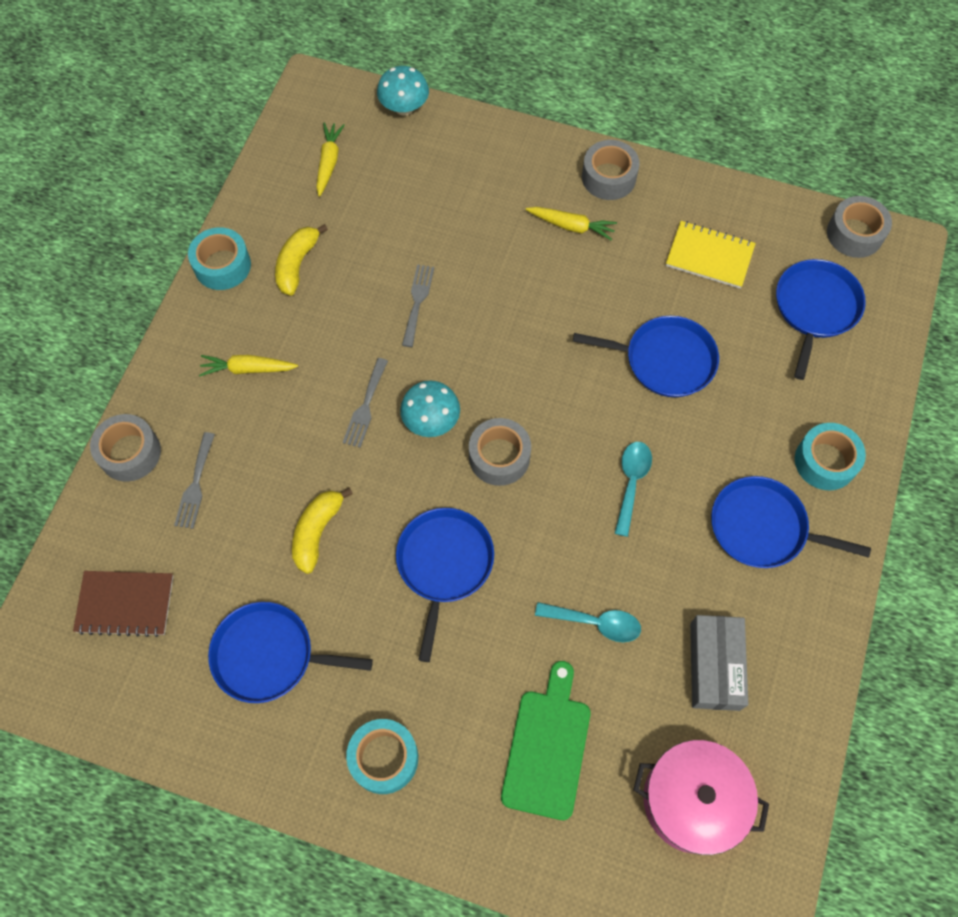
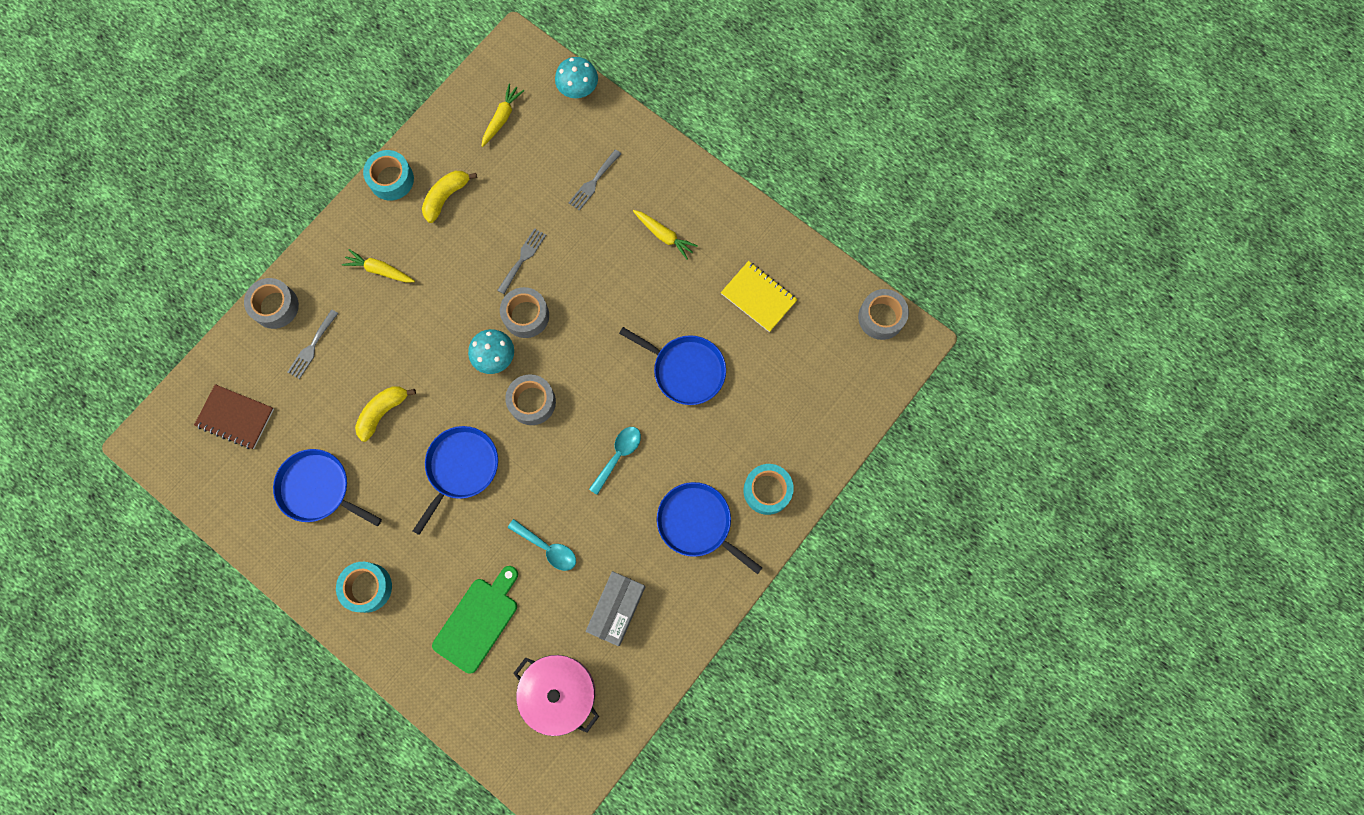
camera: 20 degrees right, 10 degrees up
grey fork [343,358,388,448] -> grey fork moved to [569,149,621,211]
grey tape [582,140,640,200] -> grey tape moved to [500,287,549,338]
blue pan [776,259,866,380] -> none

